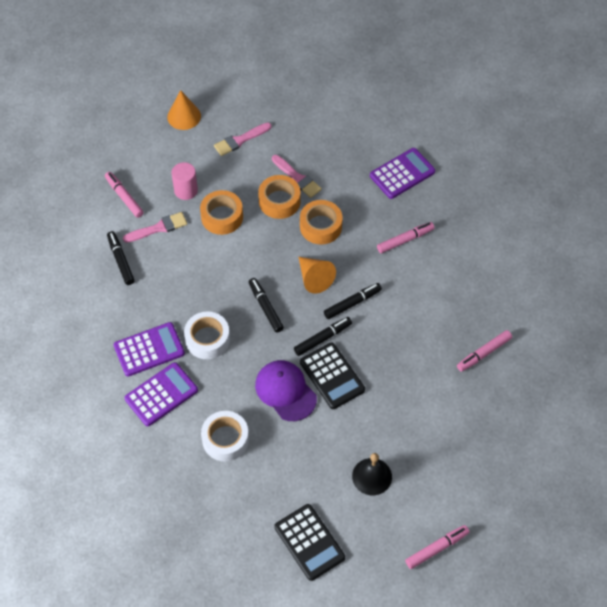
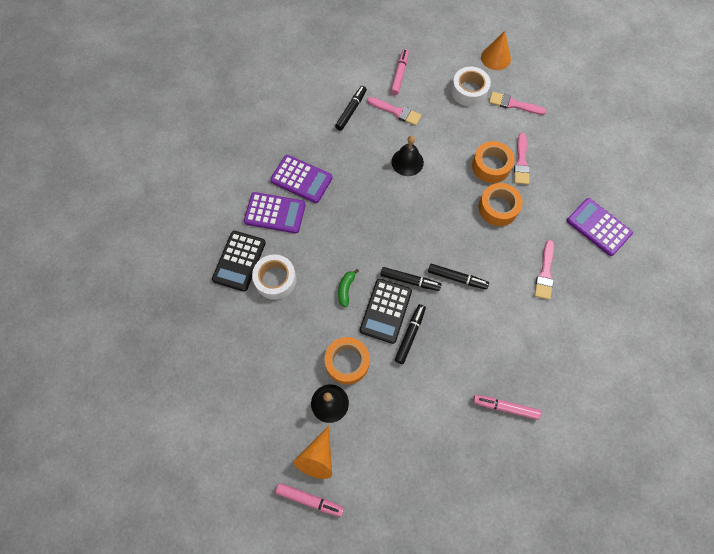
camera: 50 degrees right, 10 degrees up
pink cylinder [171,162,198,200] -> none
white tape [184,312,230,359] -> white tape moved to [451,67,491,106]
orange tape [200,190,243,235] -> orange tape moved to [325,337,370,385]
black marker [249,278,284,333] -> black marker moved to [395,304,426,364]
purple cap [255,360,317,421] -> green banana [338,269,359,307]
black calculator [274,504,345,581] -> black calculator moved to [212,231,266,292]
orange cone [299,257,336,294] -> orange cone moved to [294,426,332,479]
purple calculator [370,148,435,199] -> purple calculator turned 150 degrees counterclockwise [567,198,633,256]
pink marker [377,222,434,253] -> pink brush [534,240,554,300]
none -> black bell [392,135,424,176]

